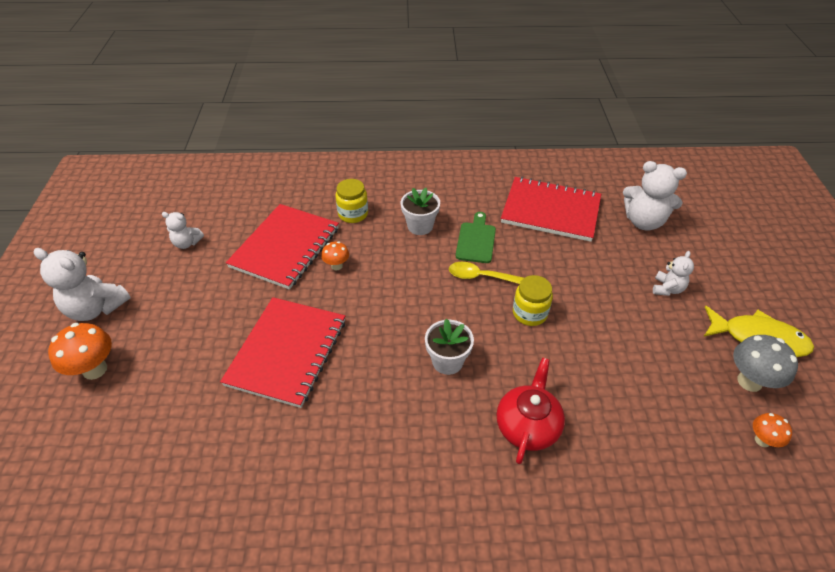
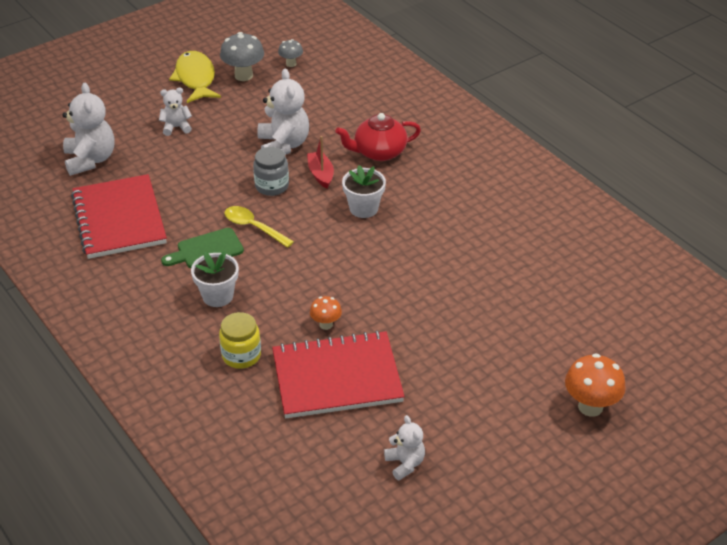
camera: 125 degrees left, 5 degrees down
white teddy bear [34,248,131,321] -> white teddy bear moved to [257,69,309,155]
red notebook [220,297,345,408] -> none
yellow spoon [449,262,523,284] -> yellow spoon turned 150 degrees clockwise [224,206,294,248]
yellow jar [513,275,553,326] -> grey jar [253,147,289,196]
orange mushroom [753,413,792,447] -> grey mushroom [278,39,303,67]
none -> red boat [307,136,334,189]

